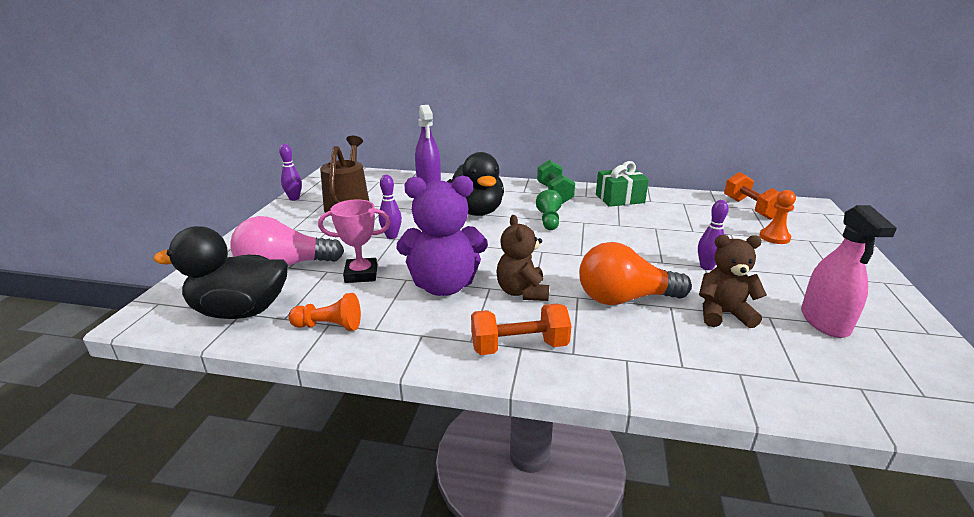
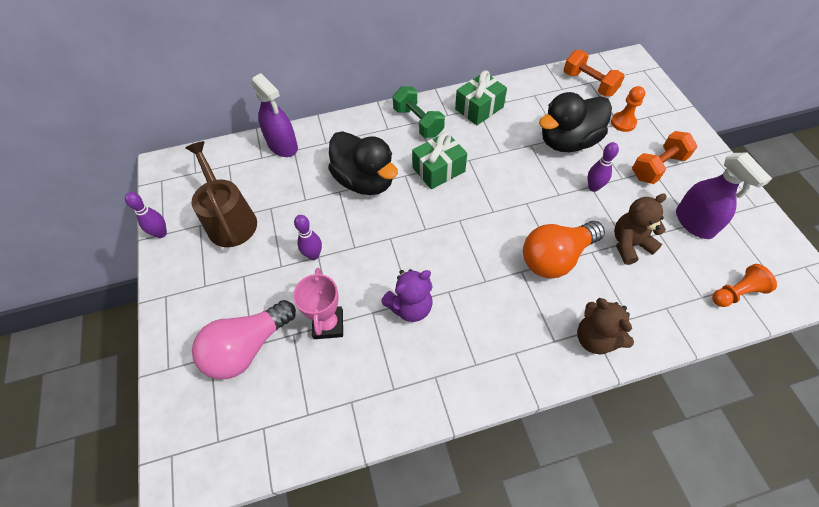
camera: 25 degrees left, 30 degrees up
black duck [153,226,288,319] -> black duck moved to [539,92,612,152]
orange pawn [288,293,361,331] -> orange pawn moved to [712,264,777,307]
pink trophy [318,199,390,283] -> pink trophy turned 60 degrees counterclockwise [293,268,343,339]
purple teddy bear [397,176,488,296] -> purple teddy bear [381,269,433,322], size x0.65
orange dumbbell [471,304,571,355] -> orange dumbbell moved to [632,131,698,184]
brown teddy bear [497,215,549,301] -> brown teddy bear moved to [577,298,634,355]
green pawn [536,190,562,230] -> green gift [412,132,467,189]
pink spray bottle [801,205,897,338] -> purple spray bottle [676,153,772,239]

